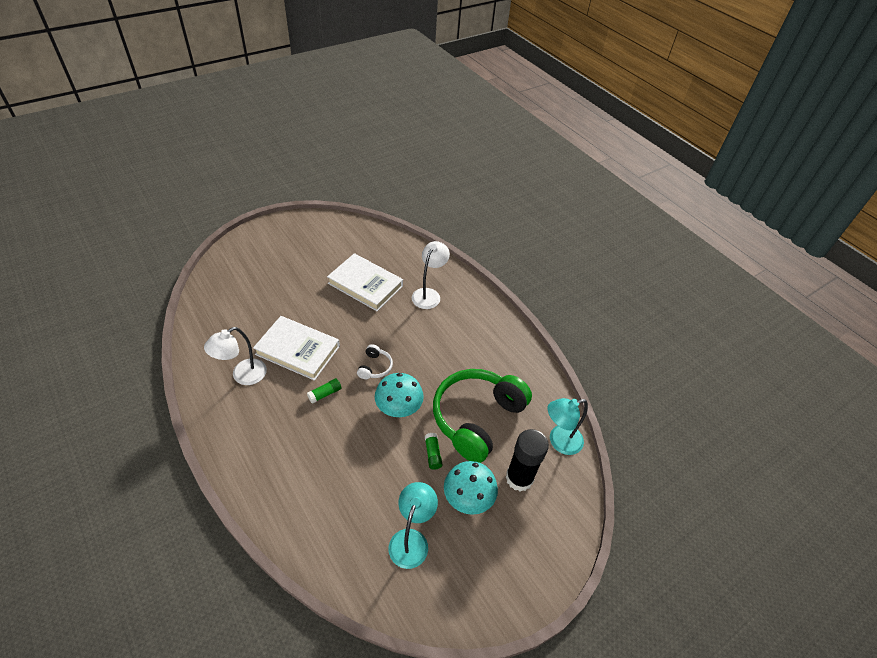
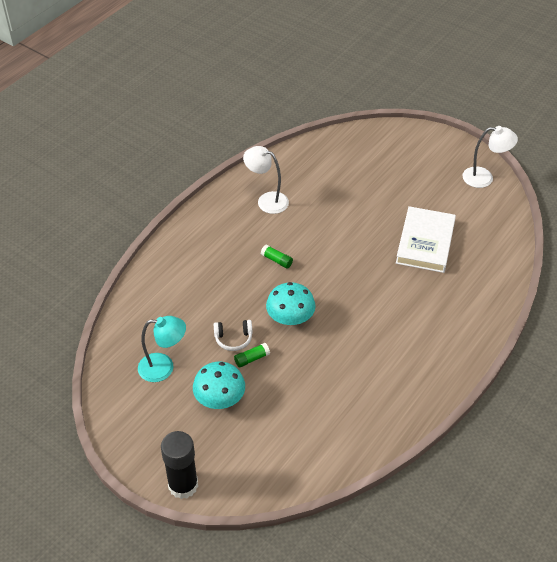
camera: 75 degrees right, 0 degrees up
white book [253,316,340,381] -> none
white headphones [357,344,393,379] -> white headphones moved to [213,320,253,351]
white lamp [412,241,450,309] -> white lamp moved to [462,126,518,188]
green headphones [433,369,532,463] -> none
black glue stick [506,429,549,492] -> black glue stick moved to [161,431,198,499]
turquoise lamp [547,398,588,455] -> none

